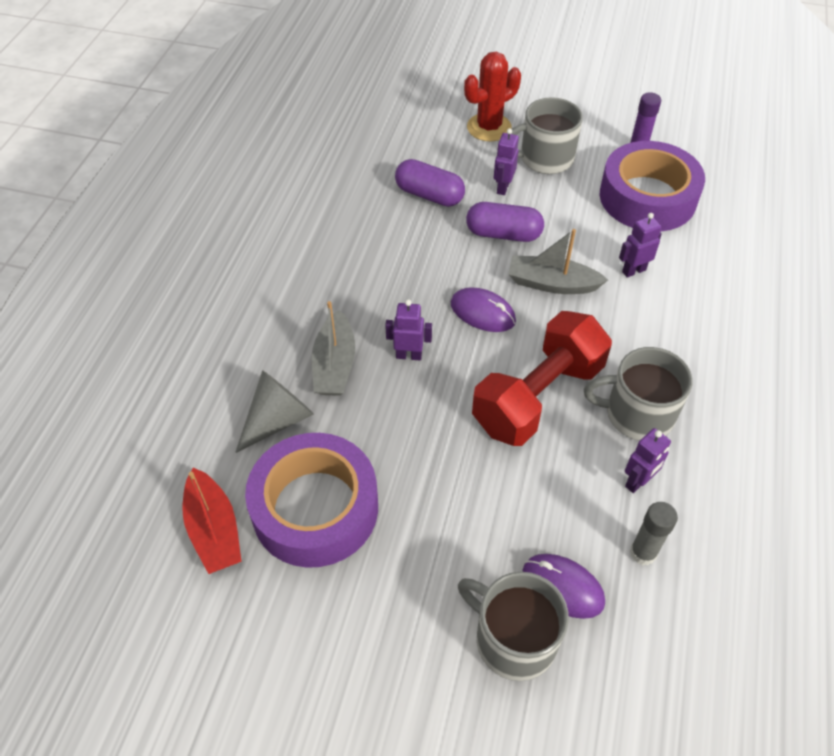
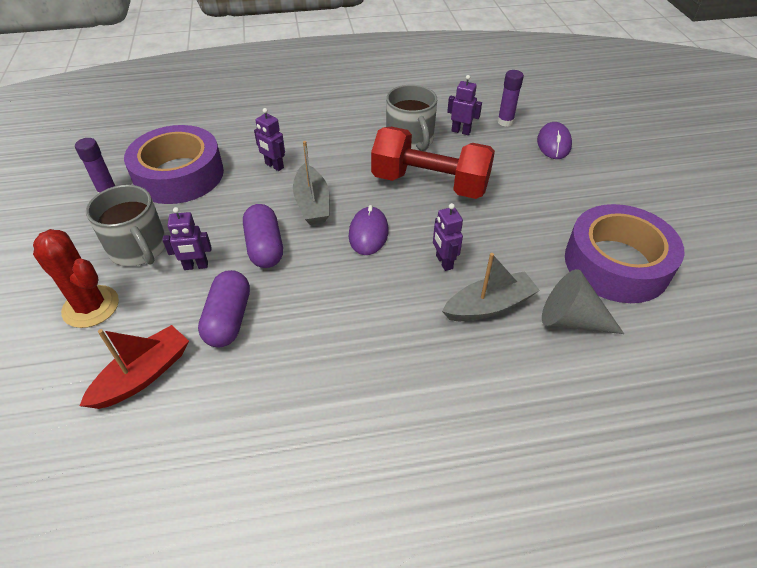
camera: 115 degrees left, 5 degrees down
red boat [183,468,242,574] -> red boat moved to [80,325,189,409]
grey mug [458,572,569,681] -> none
grey glue stick [630,502,678,565] -> purple glue stick [497,70,524,127]

